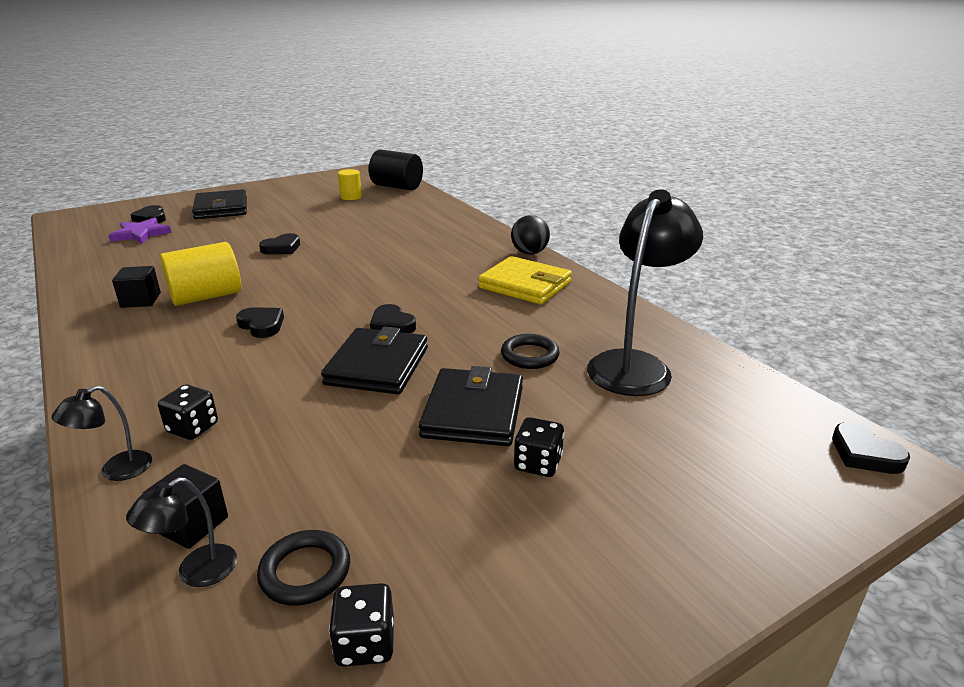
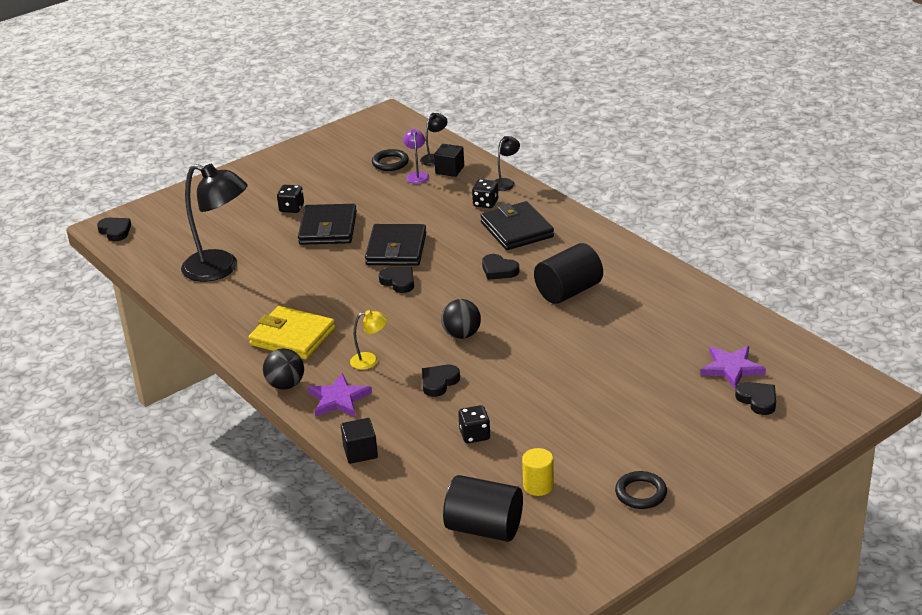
camera: 175 degrees right, 5 degrees up
black cube [112,266,161,308] -> black cube moved to [341,418,378,464]
yellow cylinder [160,242,241,306] -> black cylinder [534,243,603,304]
black wallet [192,189,247,219] -> black wallet moved to [480,201,554,250]
black heart [259,233,300,254] -> black heart moved to [422,365,460,397]
black dice [329,583,394,667] -> black dice moved to [458,405,491,443]
black ring [501,334,560,369] -> black ring moved to [615,471,667,509]
black lamp [587,190,703,396] -> black lamp turned 90 degrees counterclockwise [181,164,248,282]
none -> purple star [308,373,372,417]
none -> yellow lamp [350,310,387,370]
none -> purple lamp [403,129,429,184]
none -> black ball [441,299,481,339]

